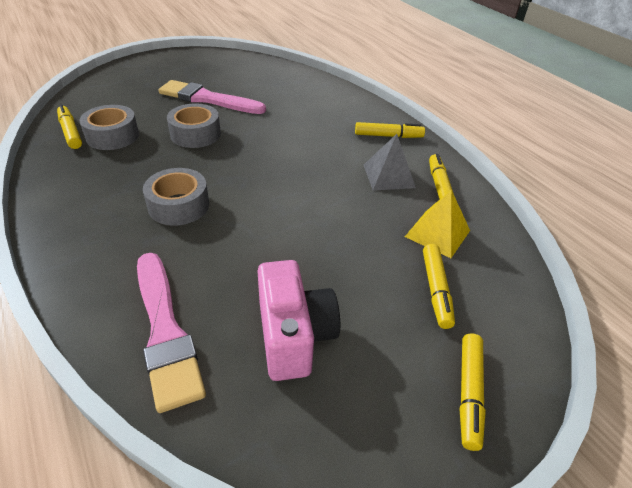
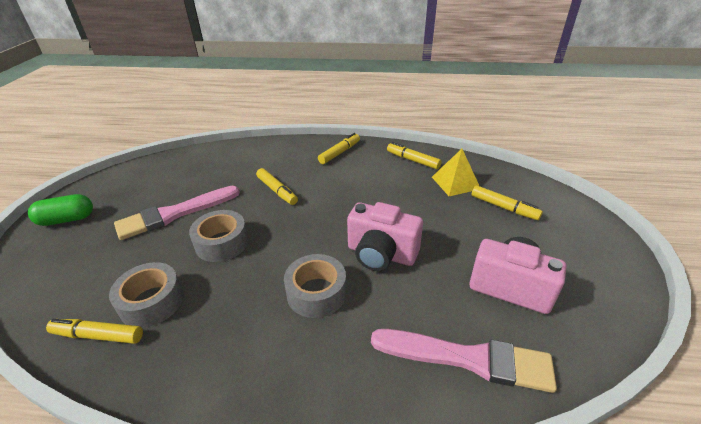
camera: 50 degrees left, 5 degrees down
grey pyramid [364,134,416,190] -> none
yellow marker [460,333,486,451] -> yellow marker moved to [256,168,298,205]
none -> green capsule [28,194,93,226]
none -> pink camera [347,202,423,271]

